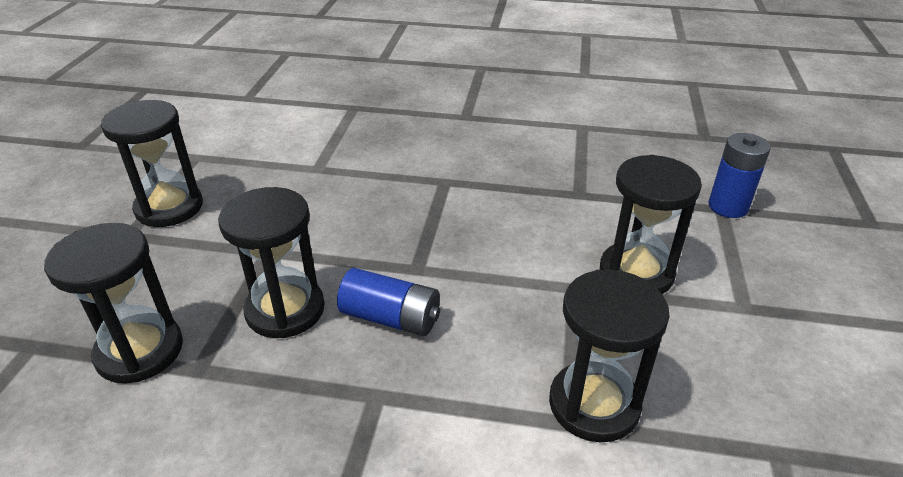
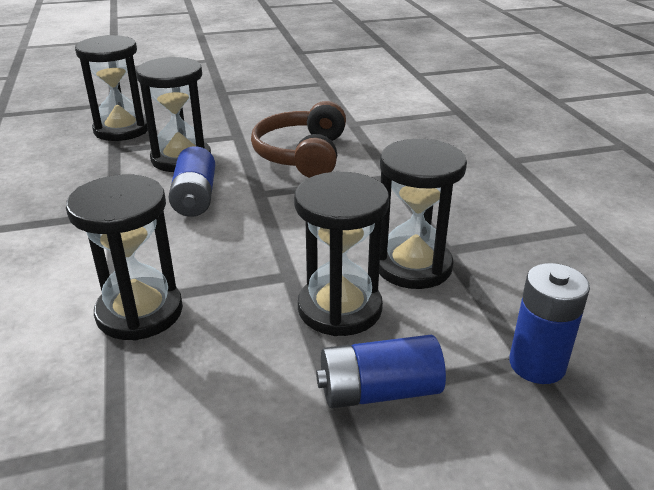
camera: 65 degrees right, 5 degrees down
black hourglass [101,100,203,227] -> black hourglass moved to [379,139,467,289]
none -> brown headphones [251,101,346,178]
none -> blue battery [316,335,446,408]

